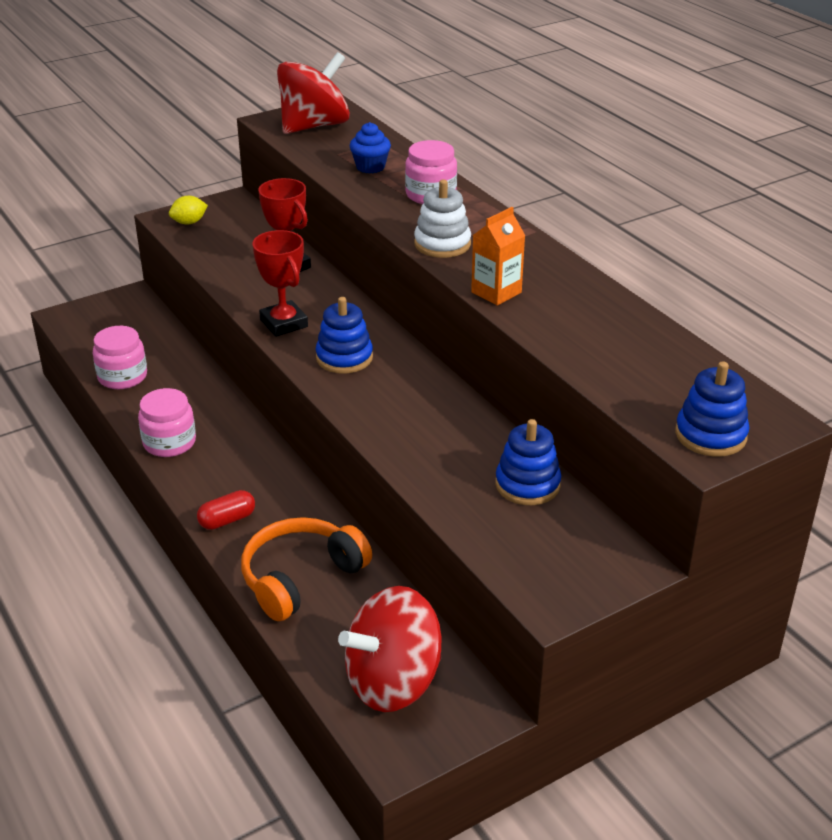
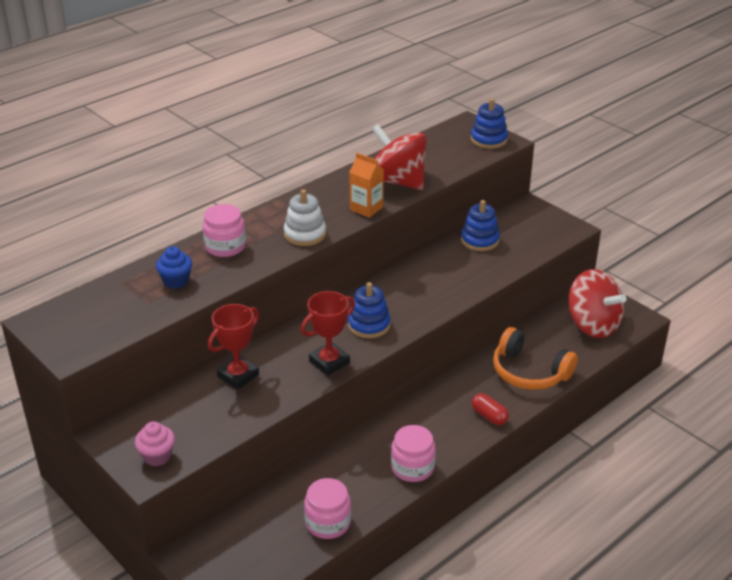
camera: 100 degrees left, 0 degrees up
yellow lemon [169,196,208,224] -> pink cupcake [135,421,175,466]
red spinning top [277,52,350,134] -> red spinning top moved to [372,124,427,190]

